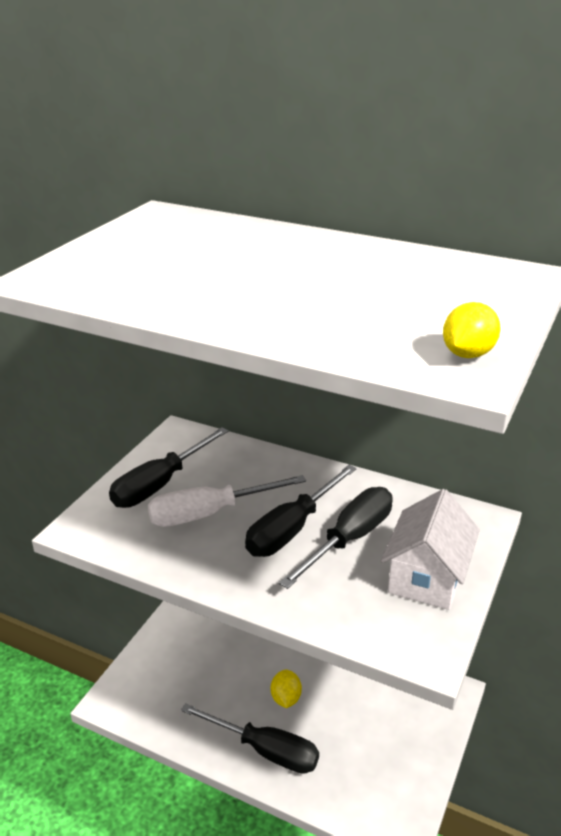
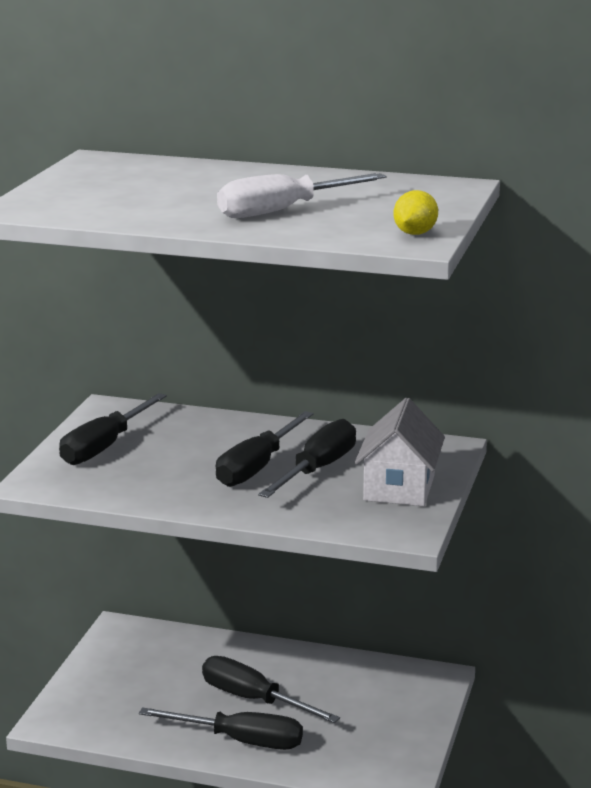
camera: 10 degrees left, 10 degrees down
white screwdriver [148,475,306,527] -> white screwdriver moved to [217,173,386,218]
yellow lemon [271,669,302,708] -> black screwdriver [202,656,340,723]

